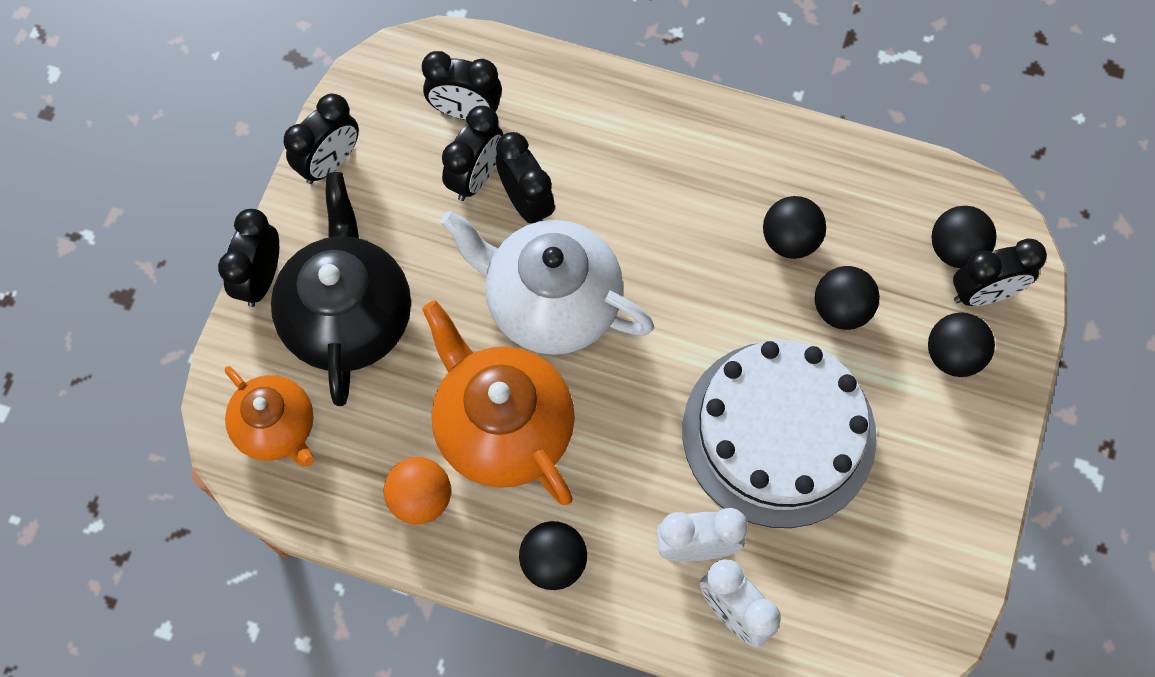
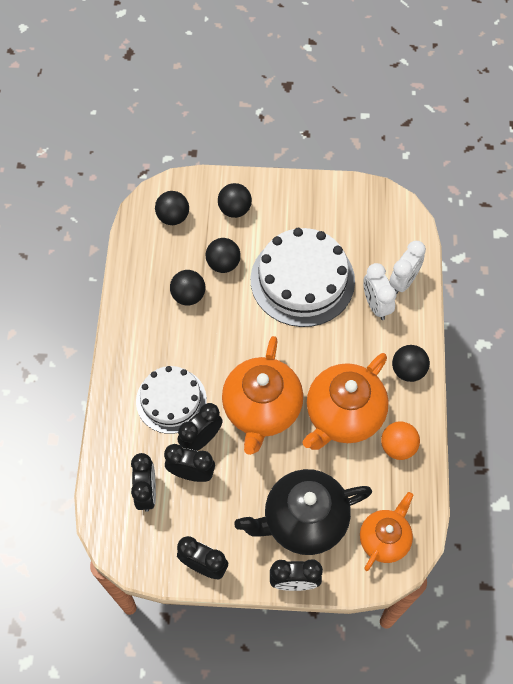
camera: 105 degrees left, 5 degrees down
white teapot [440,210,654,355] -> orange teapot [222,336,303,455]
black clock [953,238,1047,306] -> none
none -> white cake [136,366,207,434]

